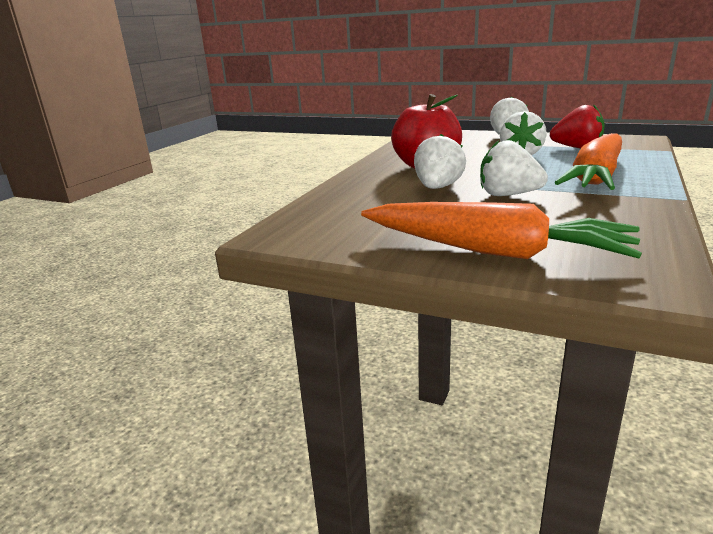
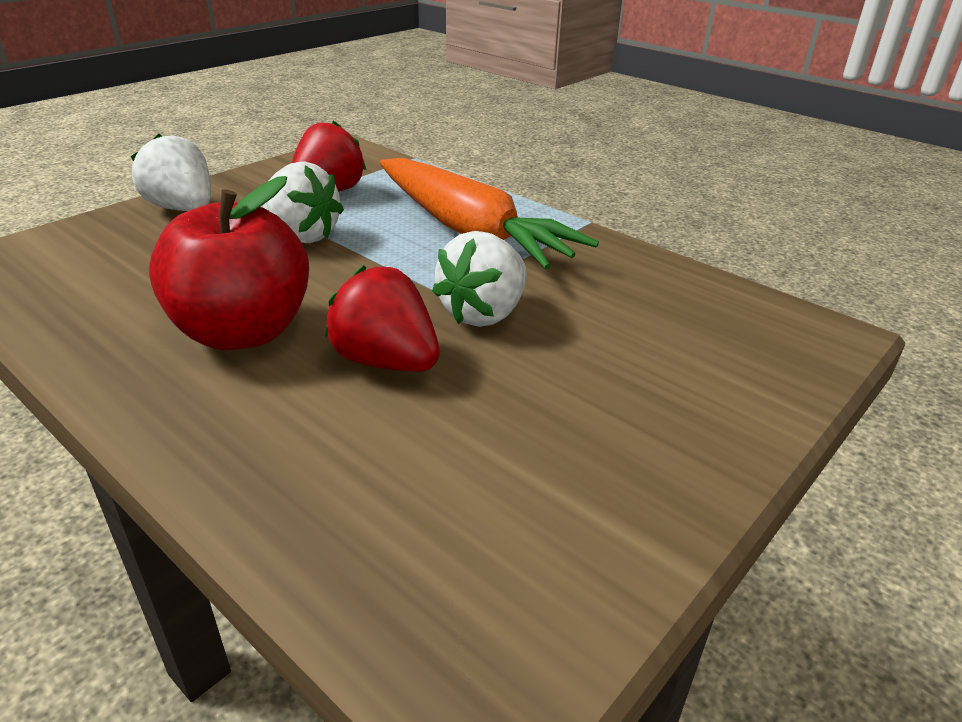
camera: 75 degrees left, 10 degrees up
orange carrot [361,202,642,259] -> none
white strawberry [414,134,466,189] -> red strawberry [325,266,440,372]

